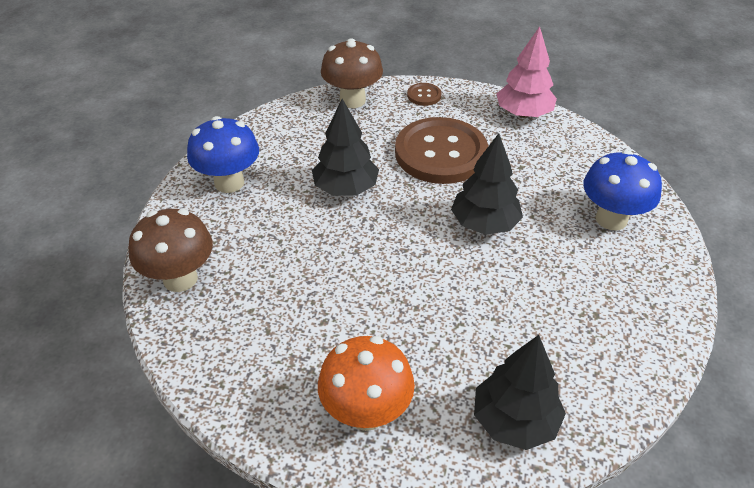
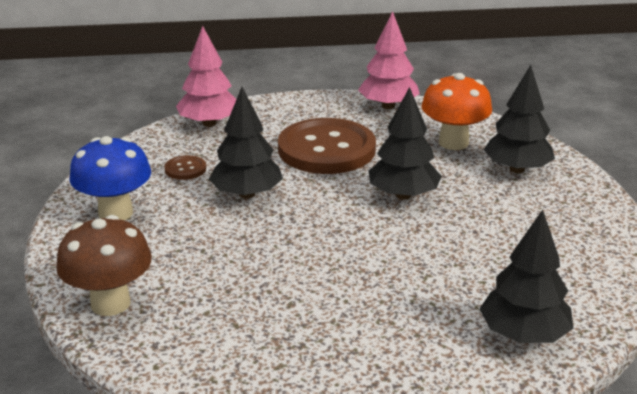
camera: 20 degrees left, 15 degrees down
orange mushroom [318,336,415,431] -> orange mushroom moved to [421,73,492,150]
brown mushroom [321,38,383,108] -> pink tree [176,26,236,127]
brown button [407,83,442,106] -> brown button moved to [164,155,206,180]
blue mushroom [583,150,662,231] -> black tree [484,65,555,173]

